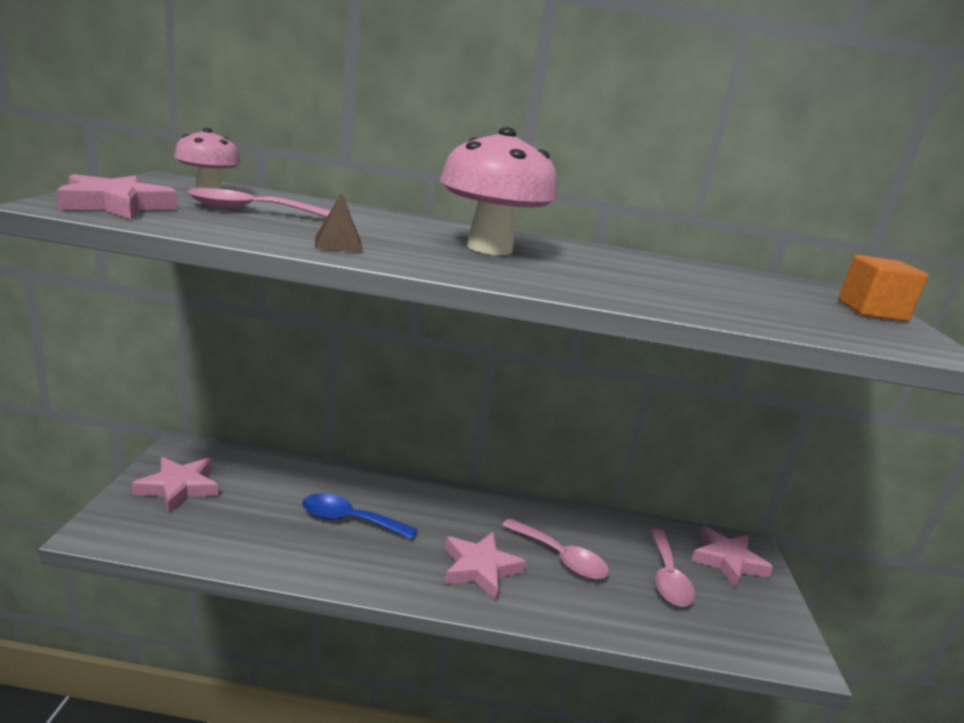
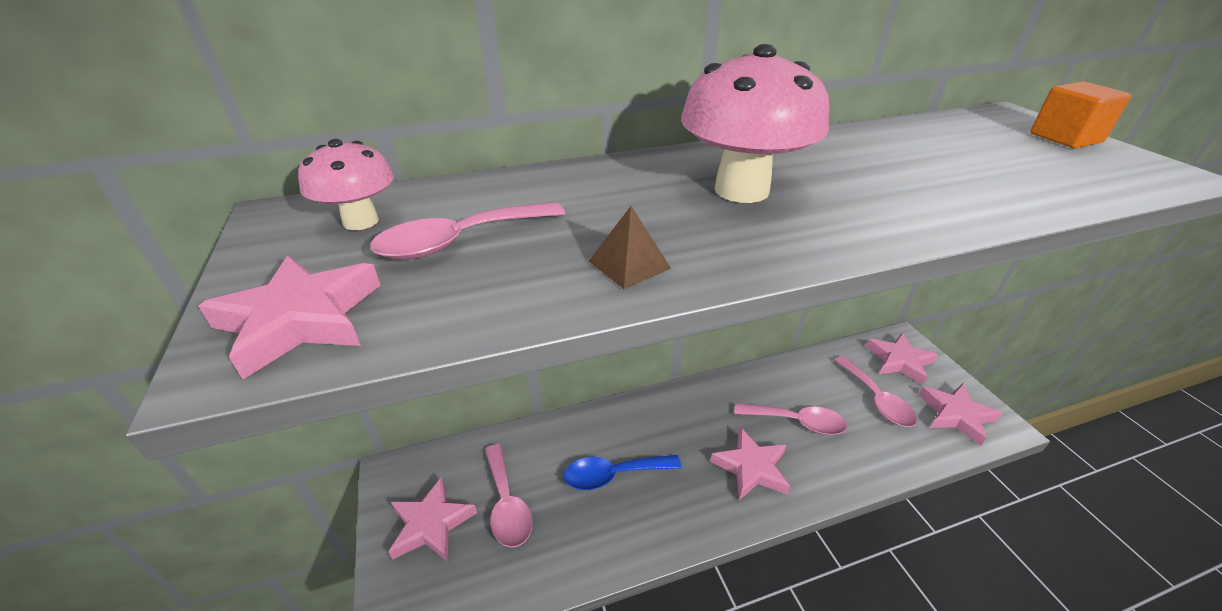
camera: 20 degrees left, 15 degrees up
none -> pink spoon [485,444,533,548]
none -> pink star [919,383,1002,446]

